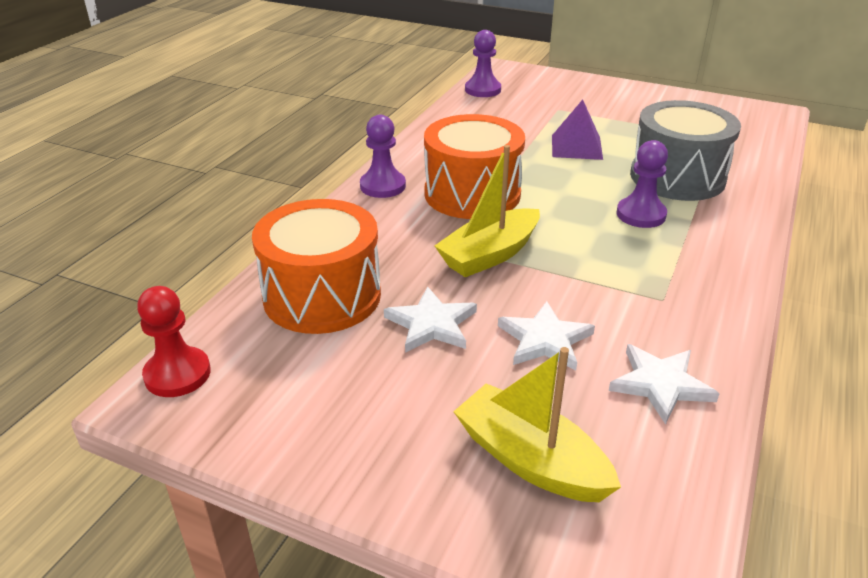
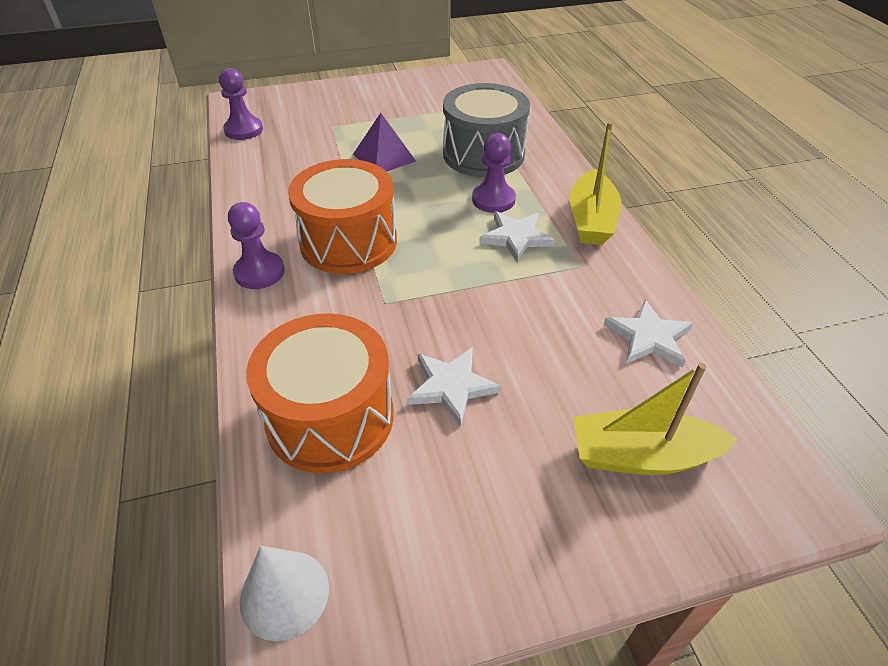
camera: 40 degrees left, 10 degrees up
red pawn [137,286,211,397] -> white cone [240,546,329,641]
yellow boat [434,145,540,277] -> yellow boat moved to [570,122,621,245]
white star [498,301,595,371] -> white star moved to [479,211,555,262]

